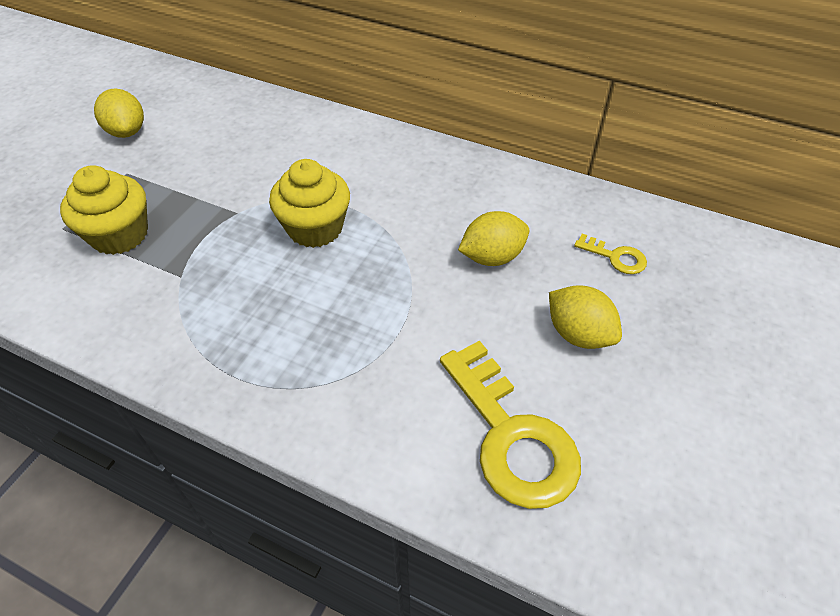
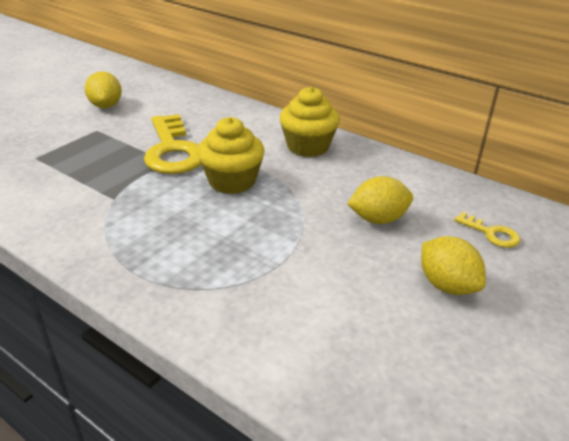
camera: 10 degrees right, 15 degrees down
yellow cupcake [60,165,148,255] -> yellow cupcake moved to [280,87,340,157]
yellow key [440,341,581,509] -> yellow key moved to [144,114,201,174]

